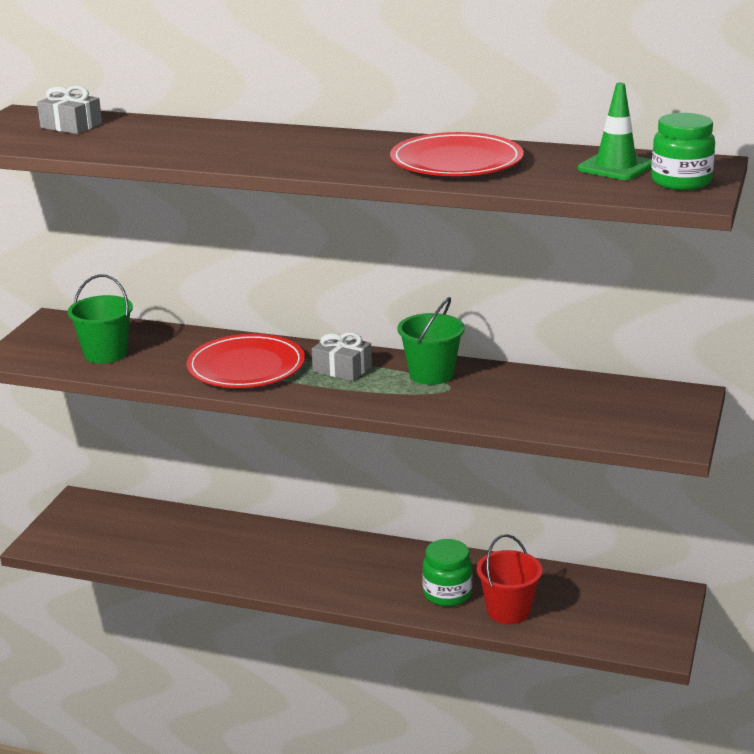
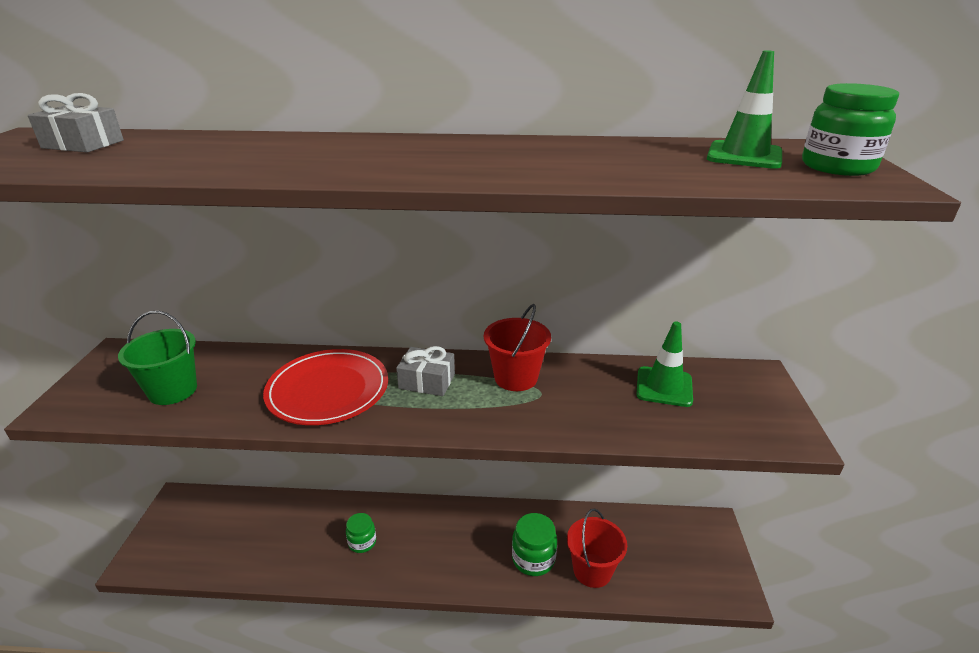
camera: 15 degrees left, 5 degrees up
red plate [390,132,524,176] -> none
green bucket [397,297,465,385] -> red bucket [484,304,551,391]
none -> green jar [346,513,376,553]
none -> green traffic cone [636,322,693,407]

